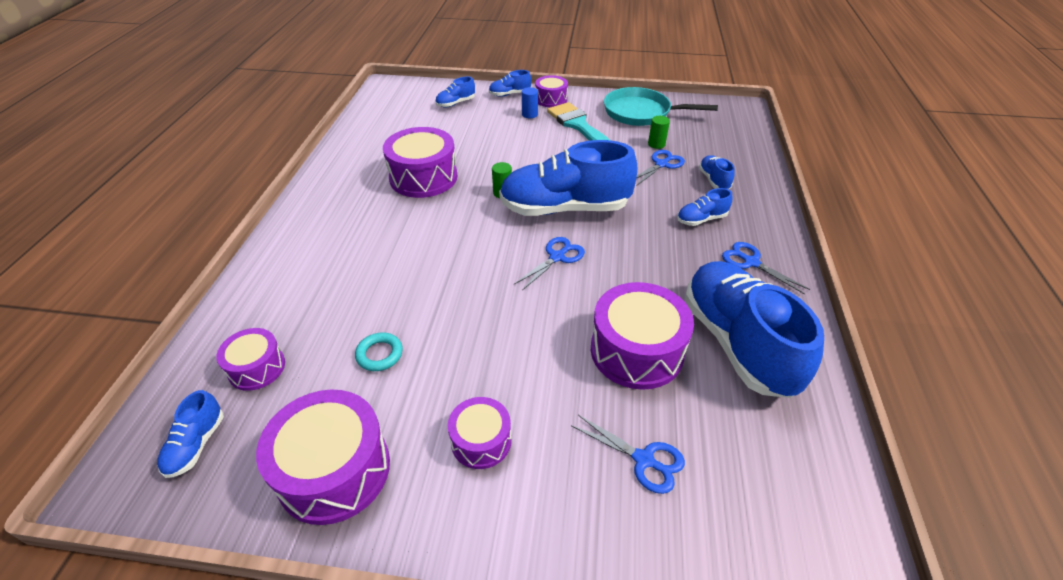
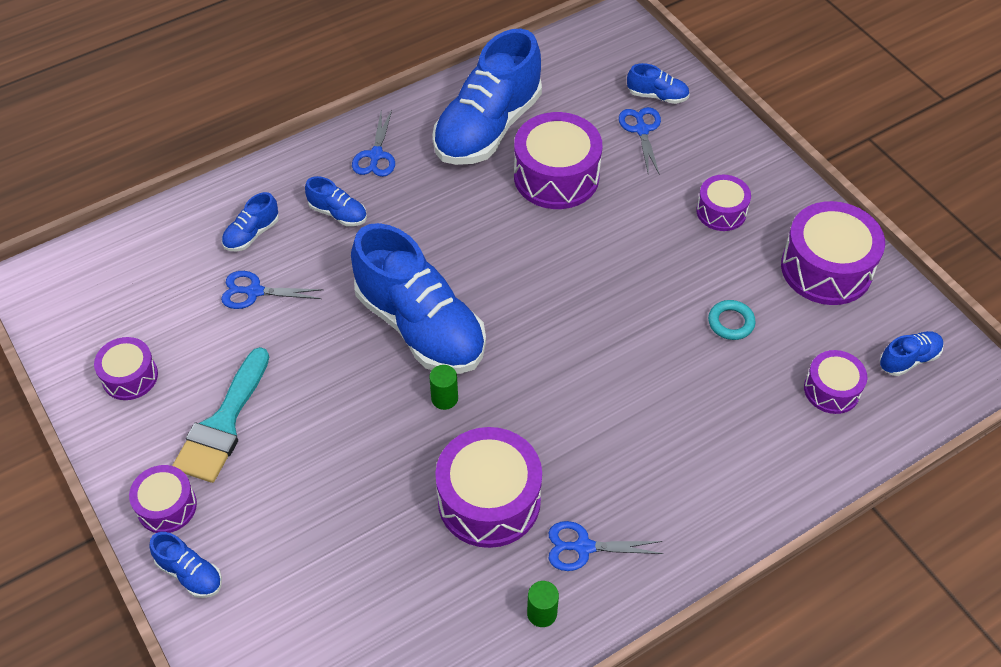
camera: 130 degrees left, 10 degrees up
blue shoe [435,76,475,107] -> blue shoe moved to [627,63,690,104]
blue scissors [514,237,585,290] -> blue scissors moved to [548,521,663,571]
blue cylinder [522,87,538,118] -> none
turquoise pan [604,87,718,126] -> purple drum [94,337,158,400]
green cylinder [648,116,670,149] -> green cylinder moved to [527,581,559,627]

